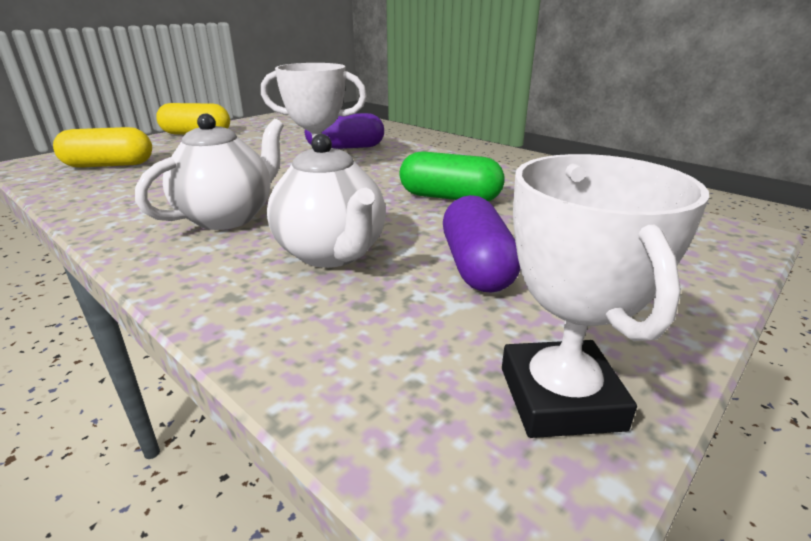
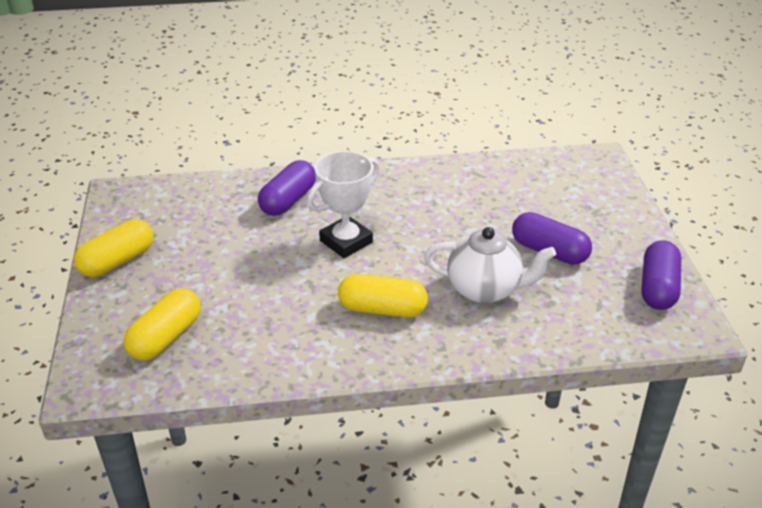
camera: 50 degrees left, 10 degrees up
white teapot [135,114,284,230] -> yellow capsule [338,274,428,317]
green capsule [399,151,505,201] -> none
white trophy [502,154,709,438] -> purple capsule [641,240,681,310]

